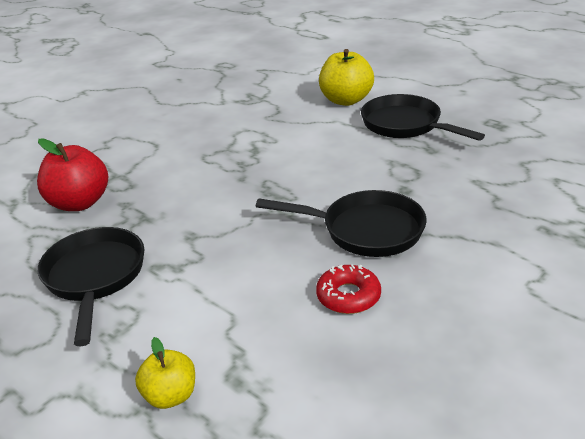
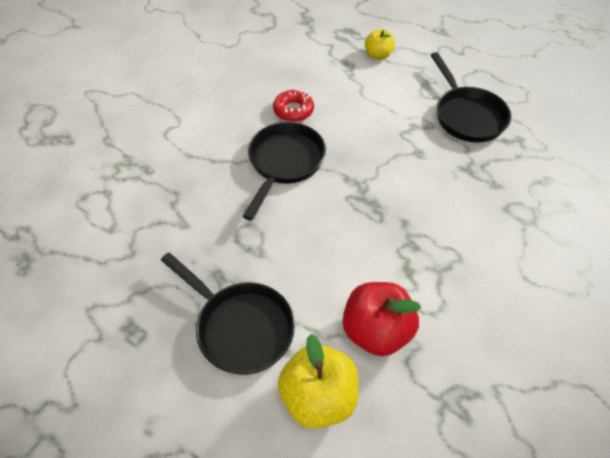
camera: 170 degrees right, 20 degrees up
red apple [37,138,108,211] -> red apple moved to [343,282,421,356]
black pan [256,190,427,257] -> black pan turned 105 degrees clockwise [243,122,326,221]

